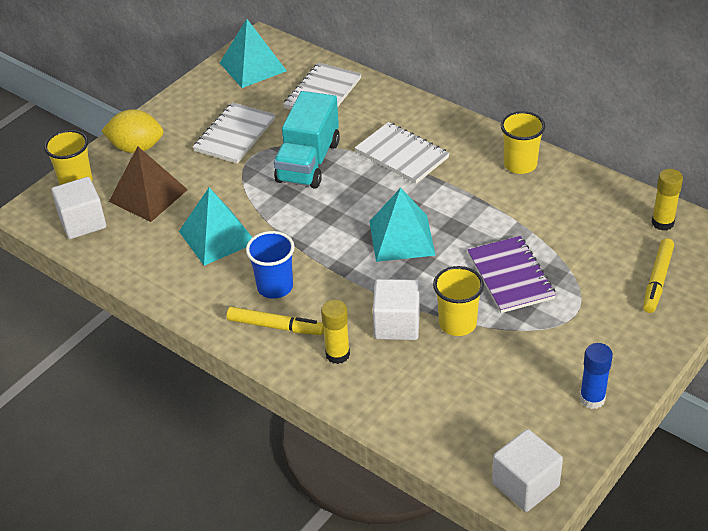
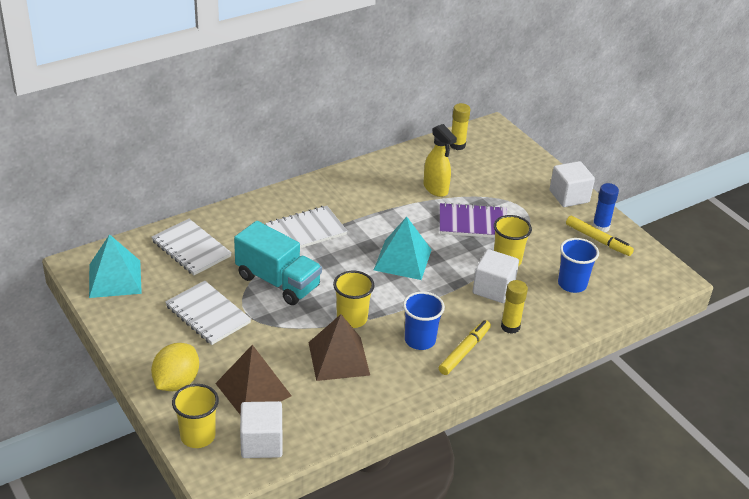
camera: 75 degrees left, 5 degrees down
turquoise pyramid [179,188,253,266] -> brown pyramid [308,314,370,381]
white cube [492,429,563,512] -> white cube moved to [550,161,595,207]
yellow cup [501,111,545,174] -> yellow cup moved to [333,271,375,328]
yellow marker [643,238,674,313] -> yellow marker moved to [566,215,634,256]
none -> yellow spray bottle [423,124,457,197]
none -> blue cup [558,238,599,293]

